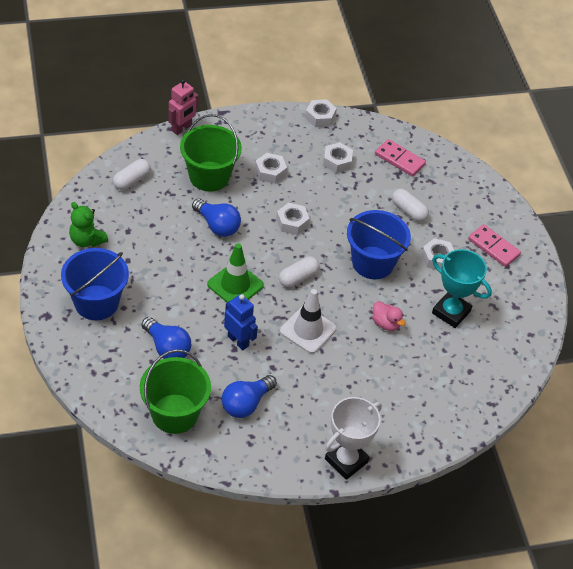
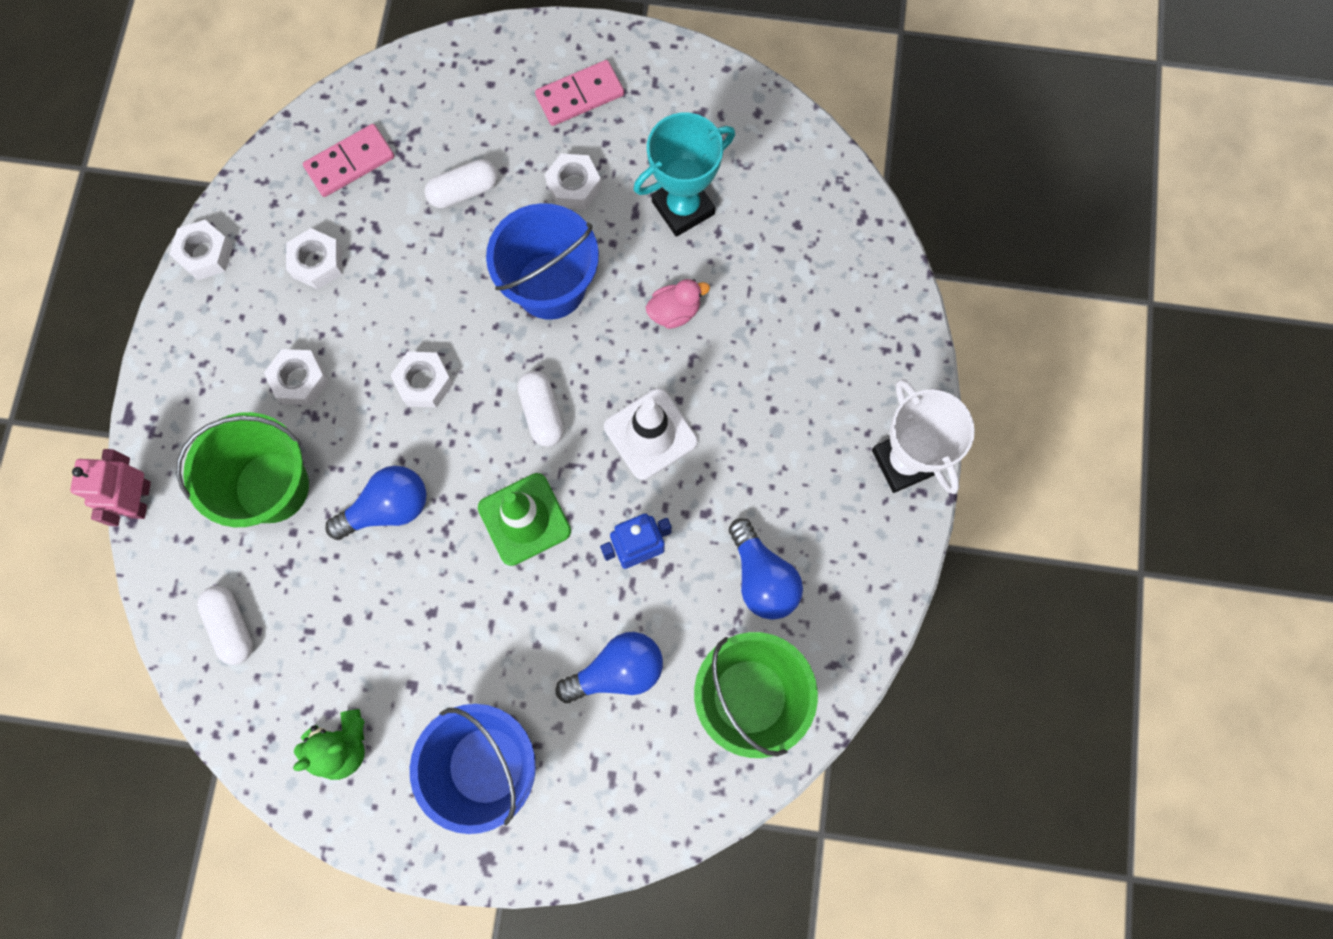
camera: 65 degrees left, 25 degrees up
pink robot [168,79,199,135] -> pink robot turned 150 degrees counterclockwise [70,449,151,526]

